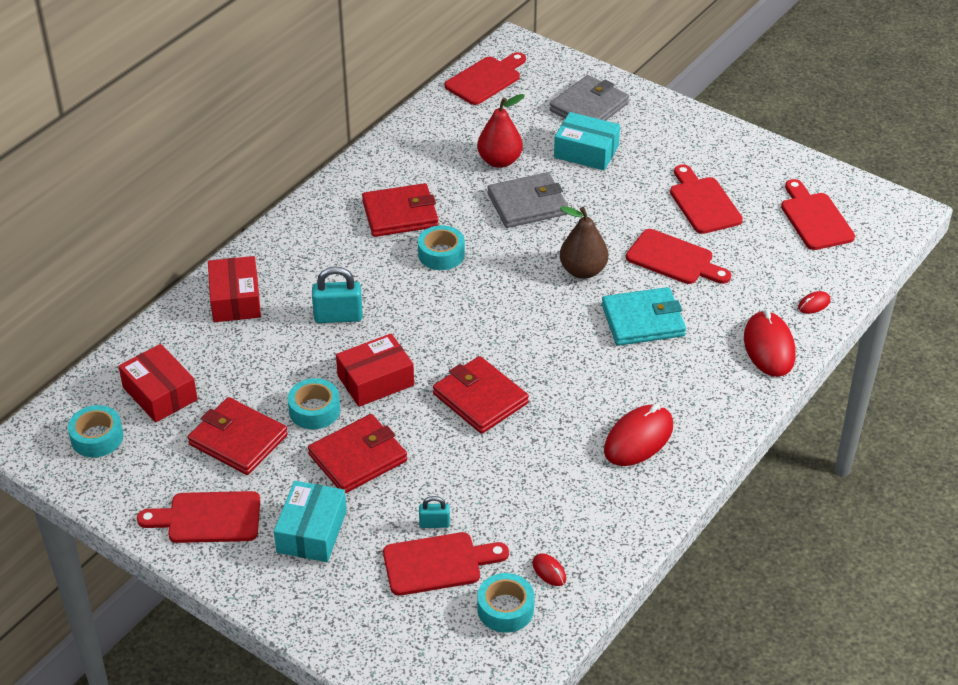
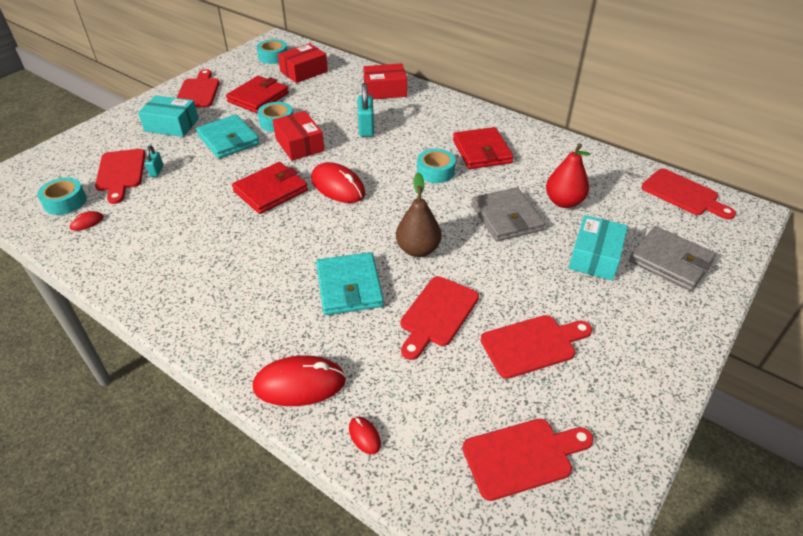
camera: 90 degrees right, 0 degrees up
red wallet [308,414,407,494] -> turquoise wallet [196,115,260,159]
red mouse [604,404,673,466] -> red mouse moved to [311,162,366,203]

